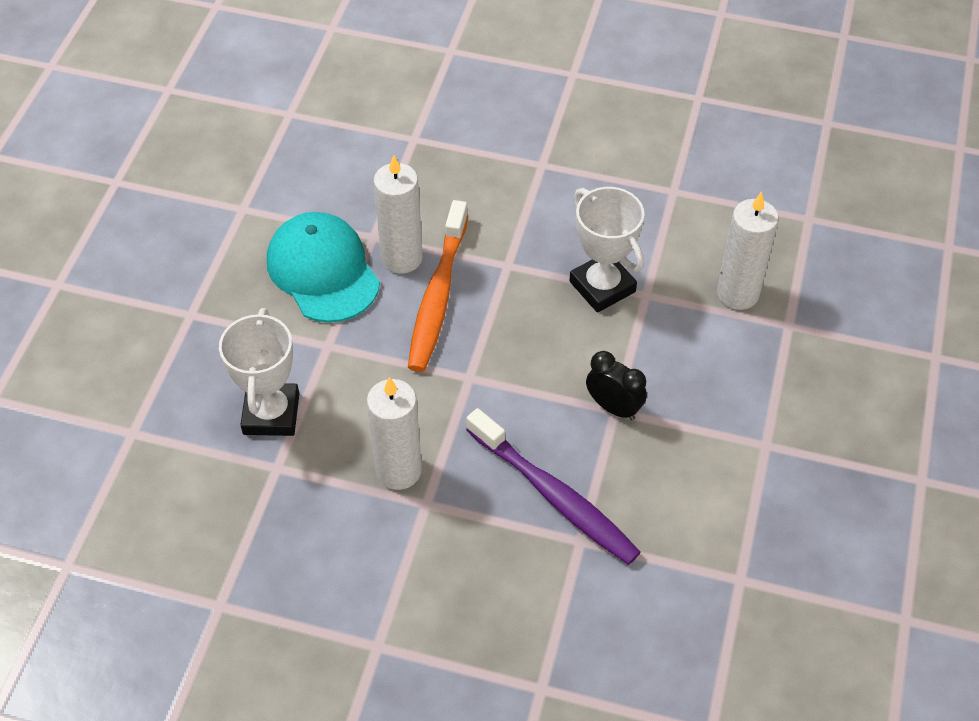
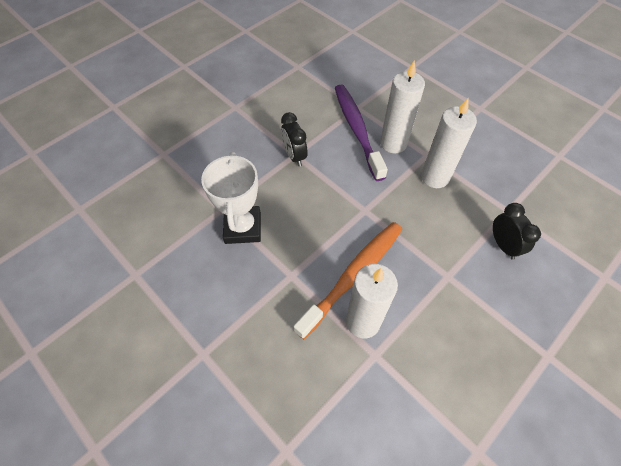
camera: 150 degrees left, 5 degrees up
white trophy [219,308,299,436] -> black clock [493,203,541,260]
turquoise cap [267,212,380,323] -> none
white candle [717,192,779,310] -> white candle moved to [380,60,425,154]

